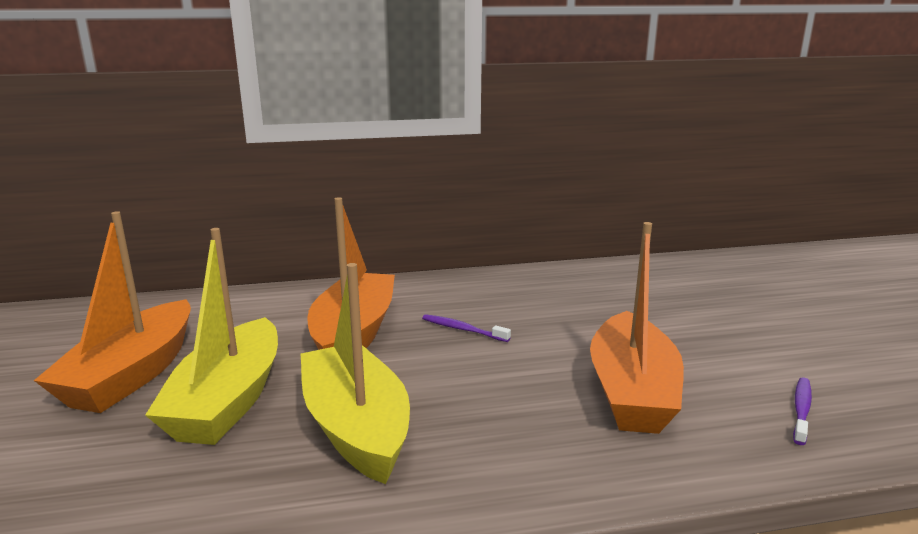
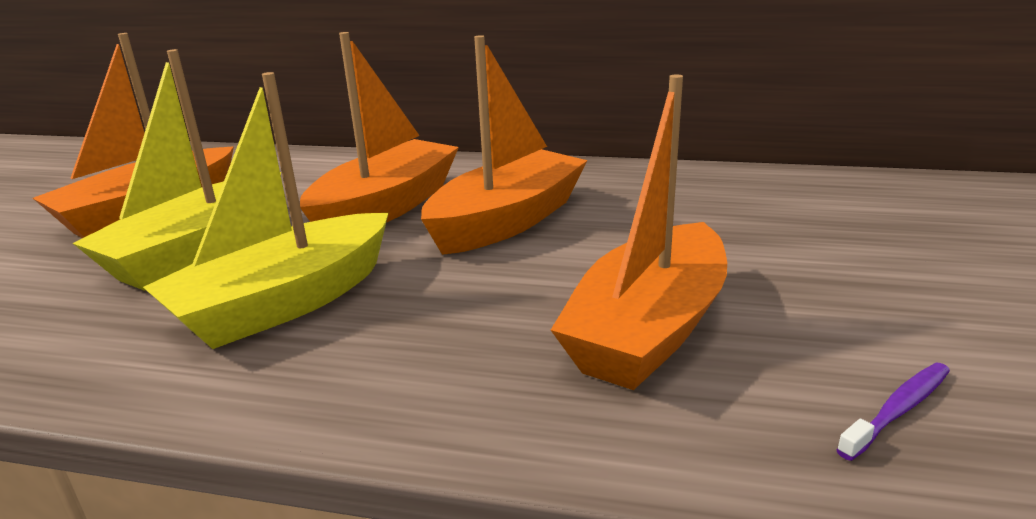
camera: 25 degrees right, 5 degrees up
yellow boat [301,263,410,484] -> yellow boat turned 135 degrees counterclockwise [143,72,388,349]
purple toothbrush [422,314,511,342] -> orange boat [421,35,588,255]

